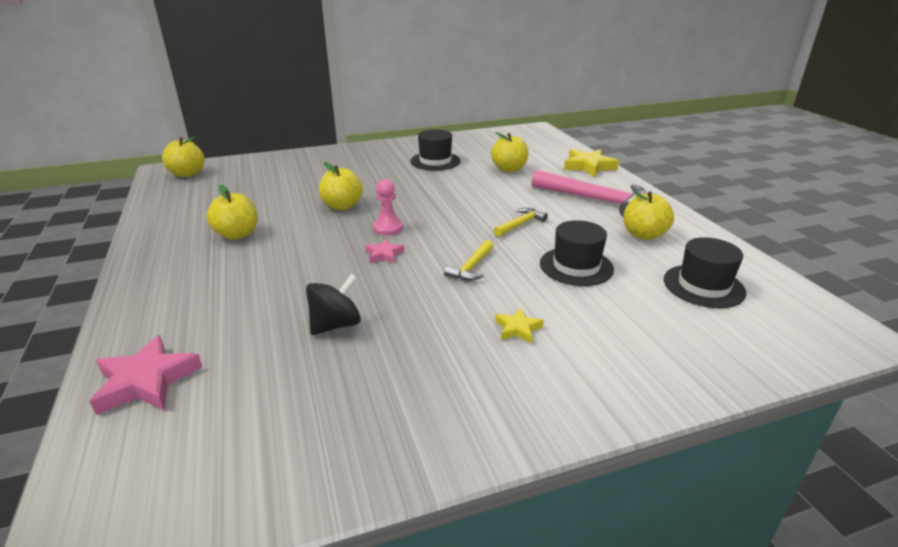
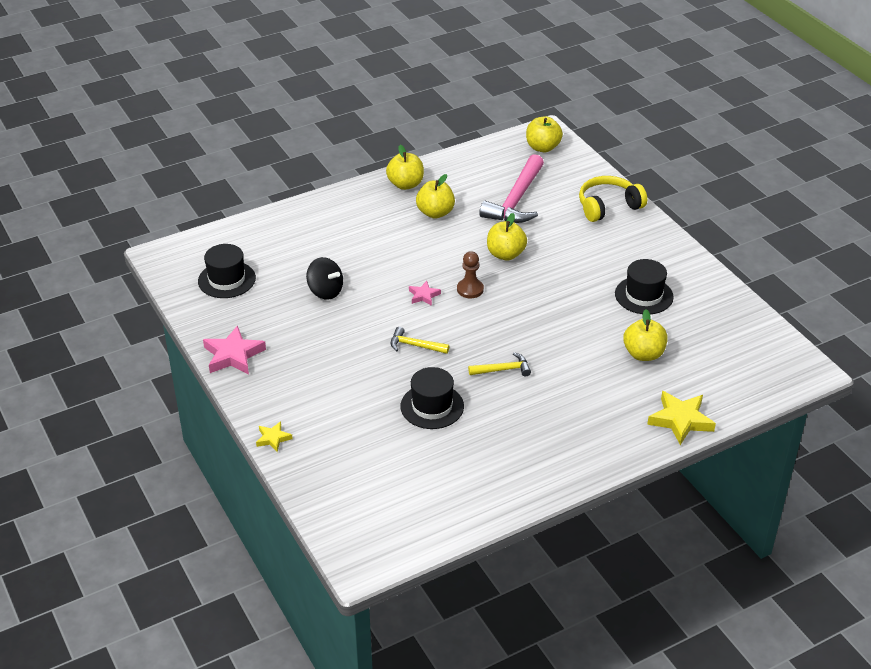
camera: 80 degrees right, 10 degrees up
pink star [89,335,203,415] -> pink star moved to [203,325,266,374]
pink pawn [373,179,403,236] -> brown pawn [457,251,484,298]
yellow hammer [494,208,548,237] -> yellow hammer turned 45 degrees counterclockwise [468,352,531,376]
yellow star [495,308,544,344] -> yellow star moved to [256,421,293,452]
pink hammer [531,170,646,217] -> pink hammer moved to [479,154,544,223]
yellow apple [623,191,674,240] -> yellow apple moved to [386,145,424,190]
black hat [664,237,746,308] -> black hat moved to [198,244,256,298]
none -> yellow headphones [579,176,647,222]

